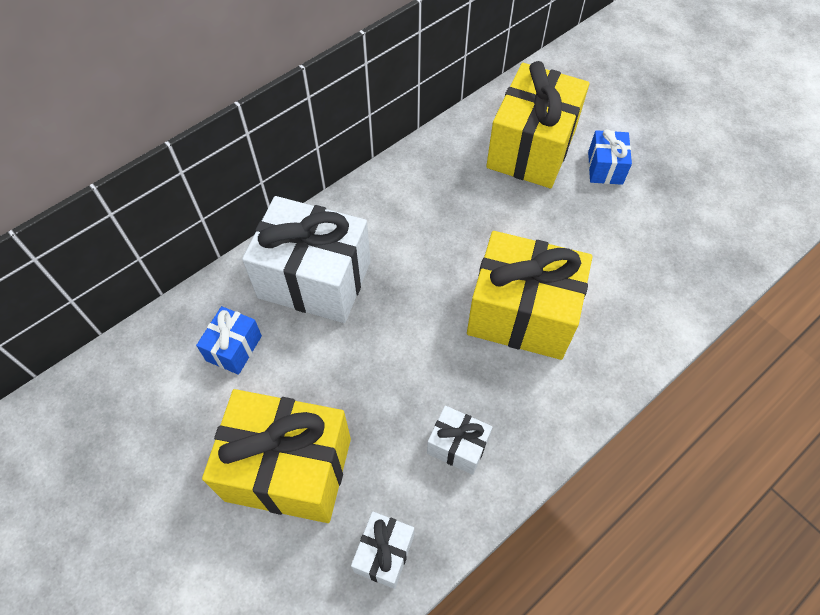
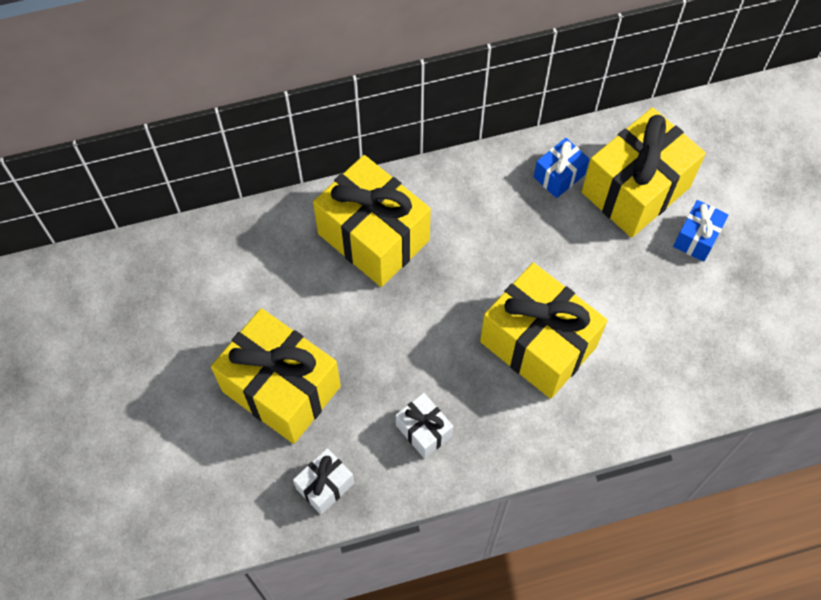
camera: 25 degrees right, 5 degrees up
blue gift [196,306,262,375] -> blue gift moved to [534,138,590,198]
white gift [242,196,371,323] -> yellow gift [313,155,431,287]

